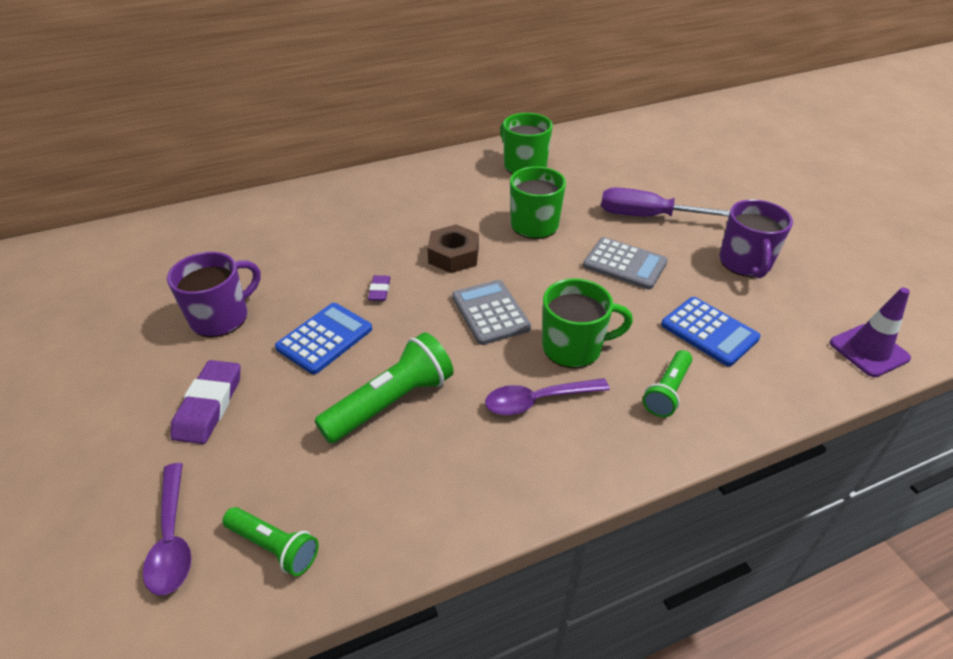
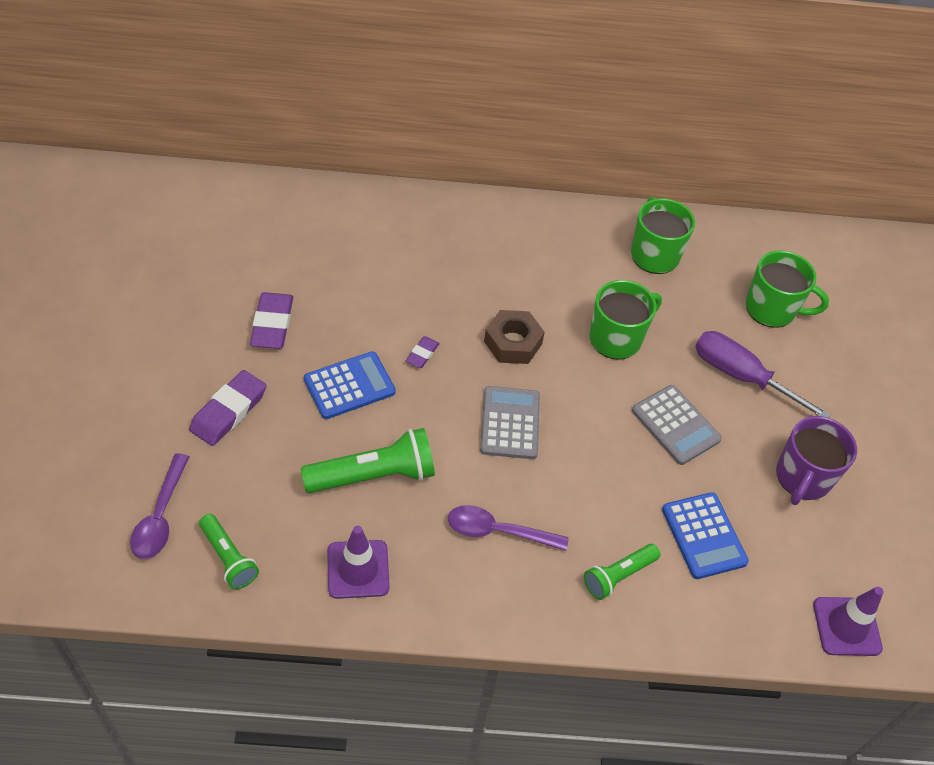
camera: 20 degrees right, 10 degrees up
purple mug [167,252,261,337] -> purple eraser [250,292,293,349]
green mug [542,278,633,368] -> green mug moved to [745,250,829,328]
none -> purple traffic cone [327,526,390,599]

